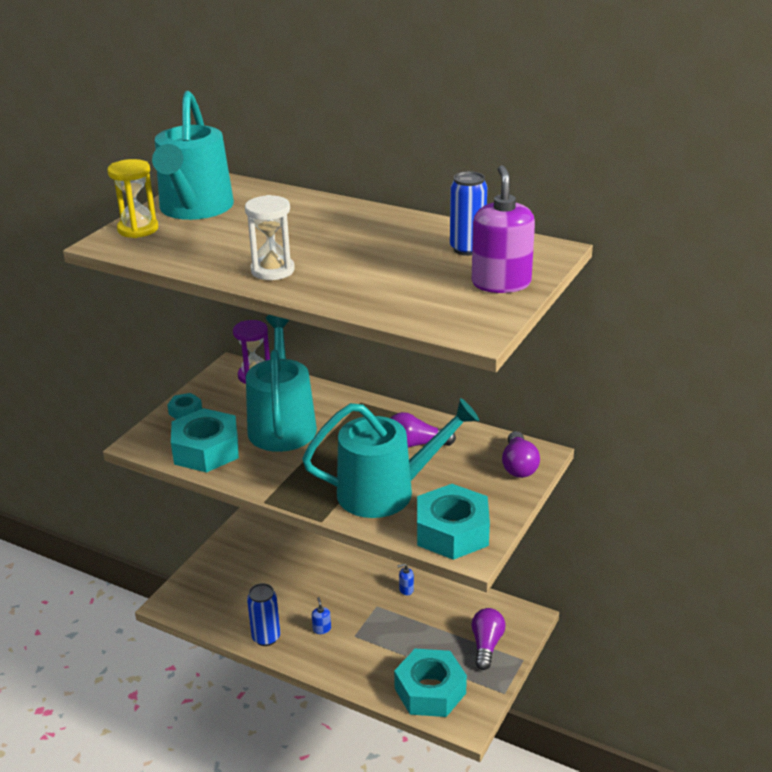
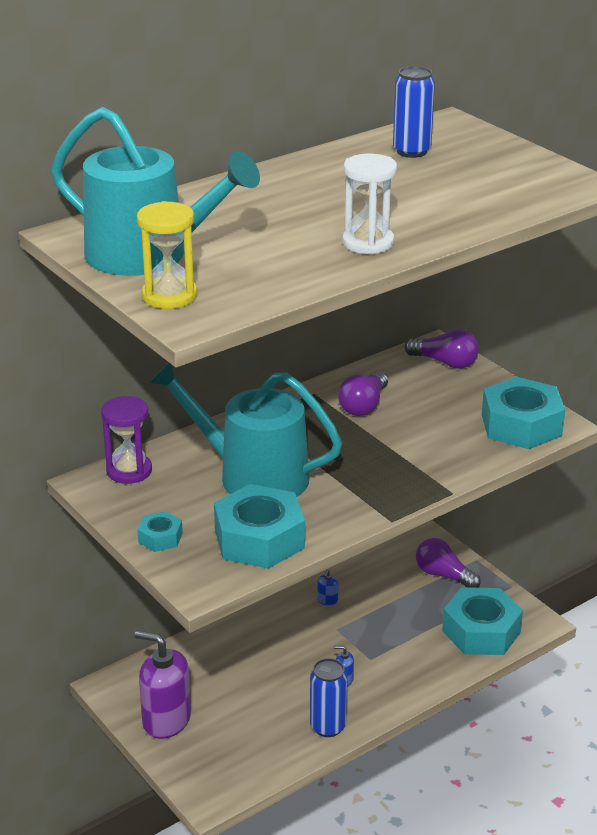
camera: 65 degrees left, 0 degrees up
turquoise watering can [302,398,479,518] -> none
purple soap dispenser [472,165,535,293] -> purple soap dispenser moved to [134,630,191,739]

